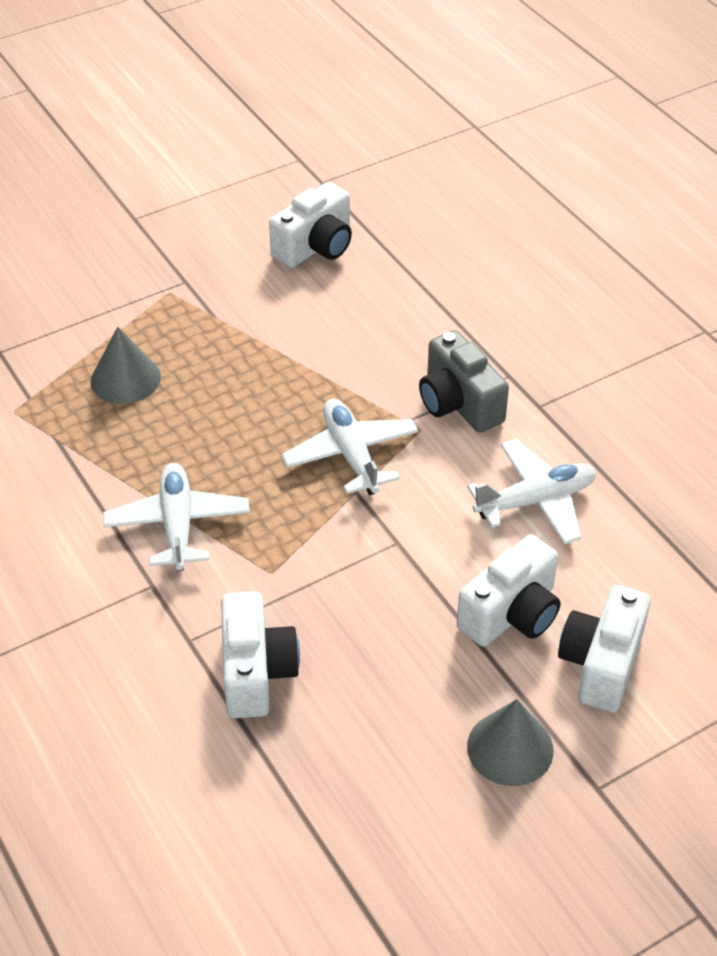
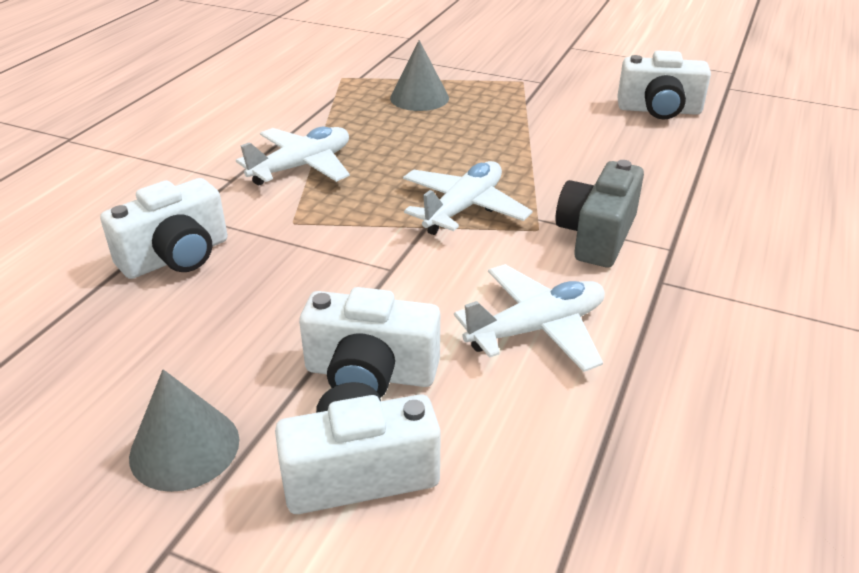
camera: 55 degrees right, 10 degrees down
white plane [467,439,596,544] -> white plane turned 60 degrees counterclockwise [454,264,605,372]

